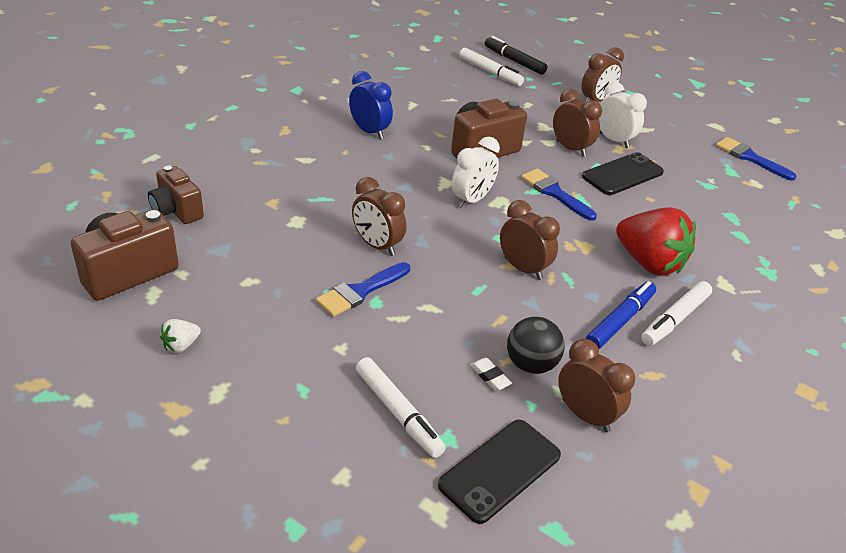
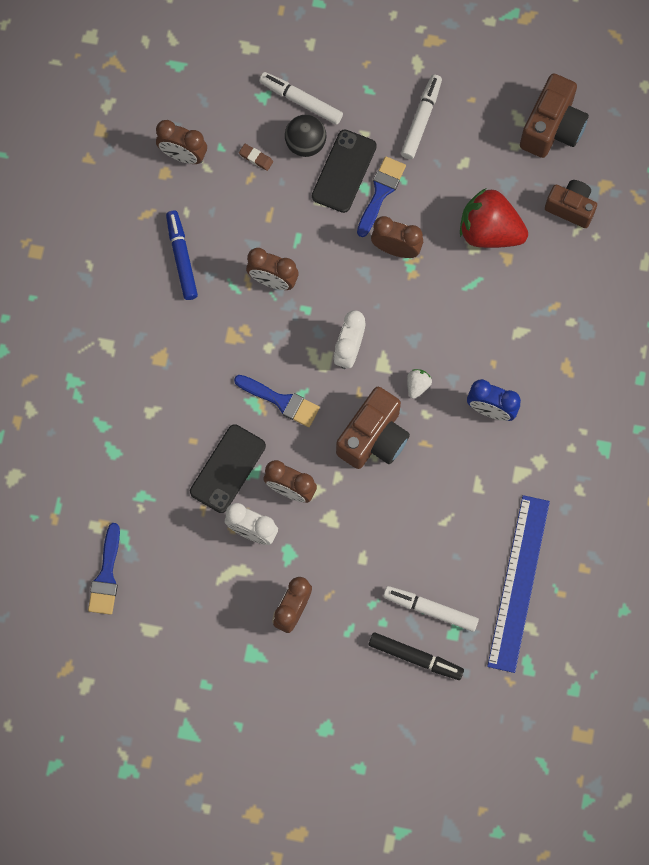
camera: 160 degrees right, 35 degrees up
white strawberry [160,319,201,353] -> white strawberry moved to [407,369,432,399]
black phone [438,420,561,524] -> black phone moved to [312,130,377,213]
white eraser [470,358,512,391] -> brown eraser [239,144,273,171]
black ball [507,317,565,374] -> black ball moved to [285,115,326,157]
blue marker [586,281,656,349] -> blue marker turned 150 degrees clockwise [166,211,198,300]
red strawberry [616,208,696,275] -> red strawberry moved to [460,188,528,248]
white marker [641,281,712,346] -> white marker moved to [401,75,442,159]
blue brush [716,137,797,180] -> blue brush turned 75 degrees clockwise [88,523,120,615]
none -> blue ruler [487,495,550,673]

